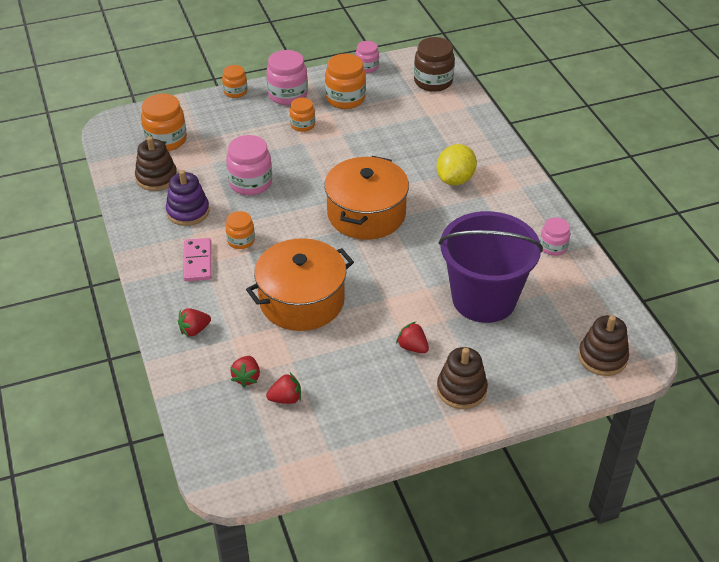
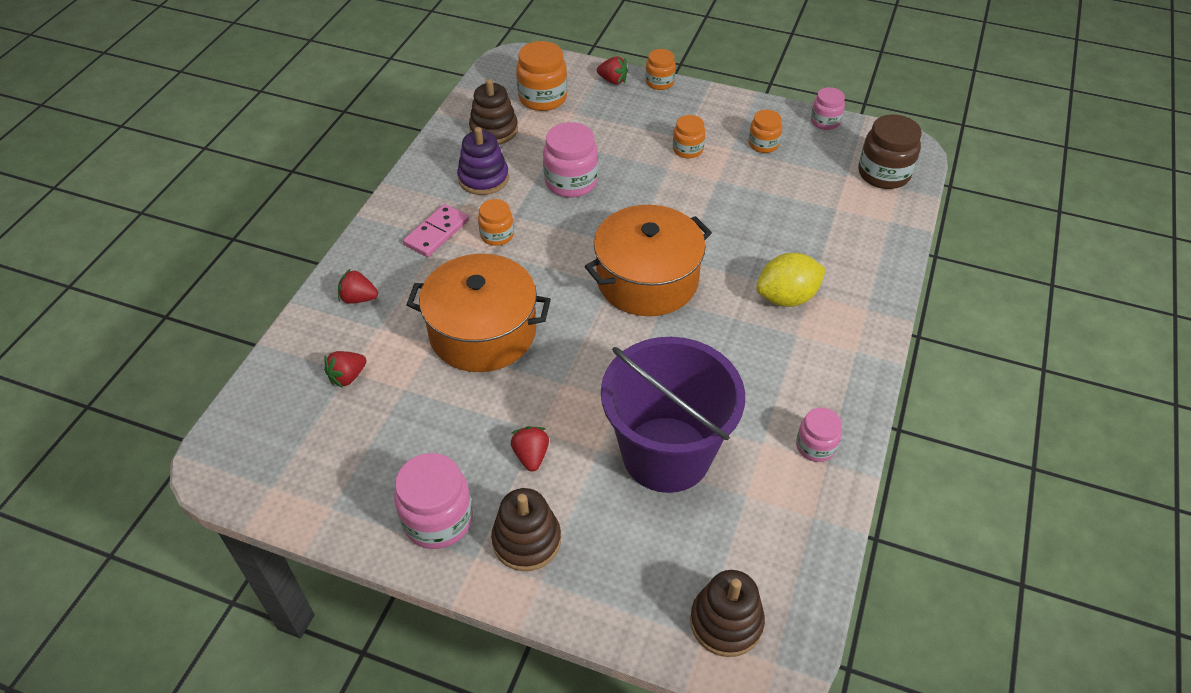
camera: 40 degrees right, 5 degrees up
pink jar [266,50,308,105] -> pink jar moved to [394,453,473,549]
red strawberry [266,373,301,404] -> red strawberry moved to [597,56,628,85]
orange jar [325,54,366,109] -> orange jar [748,110,782,153], size x0.60

